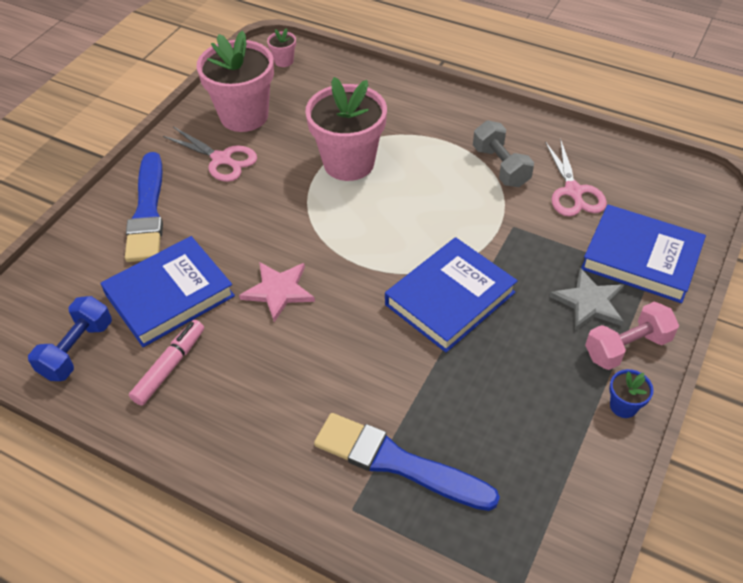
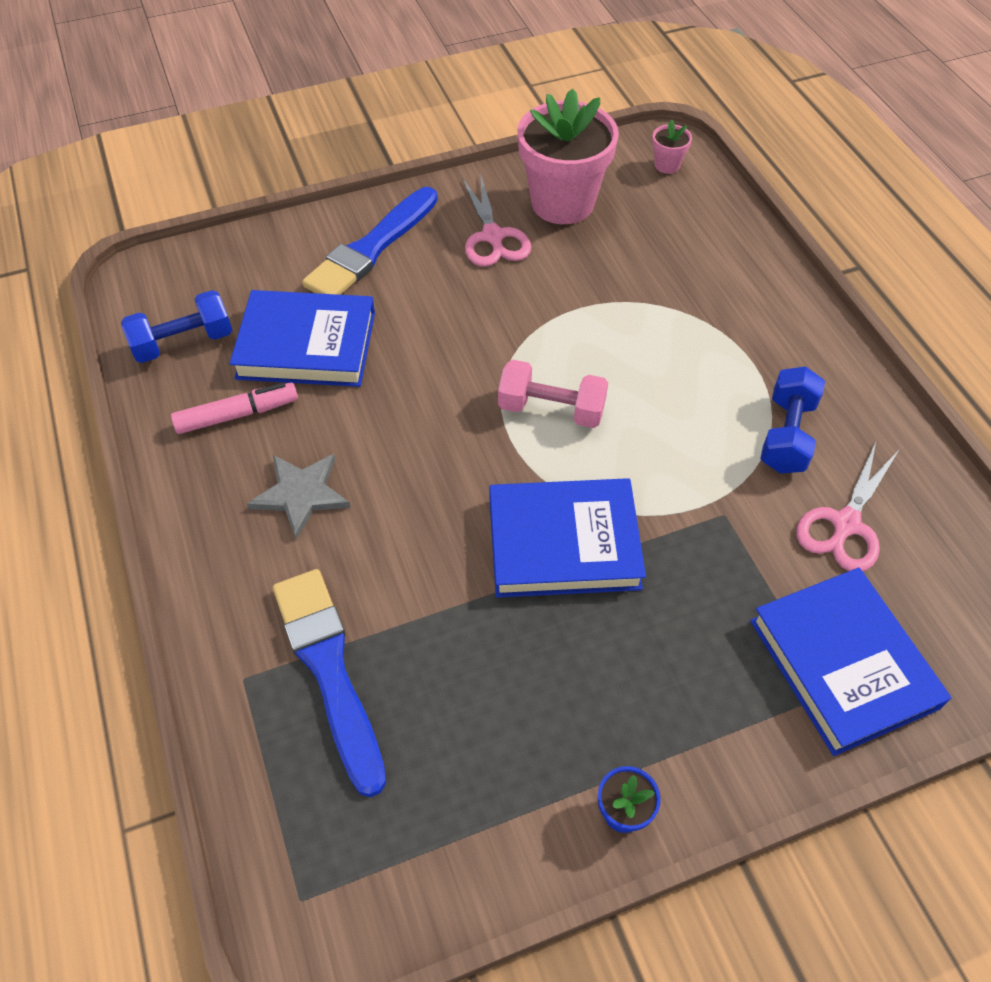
camera: 40 degrees right, 5 degrees up
pink star [239,262,315,322] -> none
pink flower pot [305,77,387,181] -> none
grey dumbbell [473,120,534,187] -> blue dumbbell [760,366,825,474]
grey star [549,268,624,331] -> grey star moved to [247,454,351,540]
pink dumbbell [585,302,679,370] -> pink dumbbell moved to [498,360,608,428]

